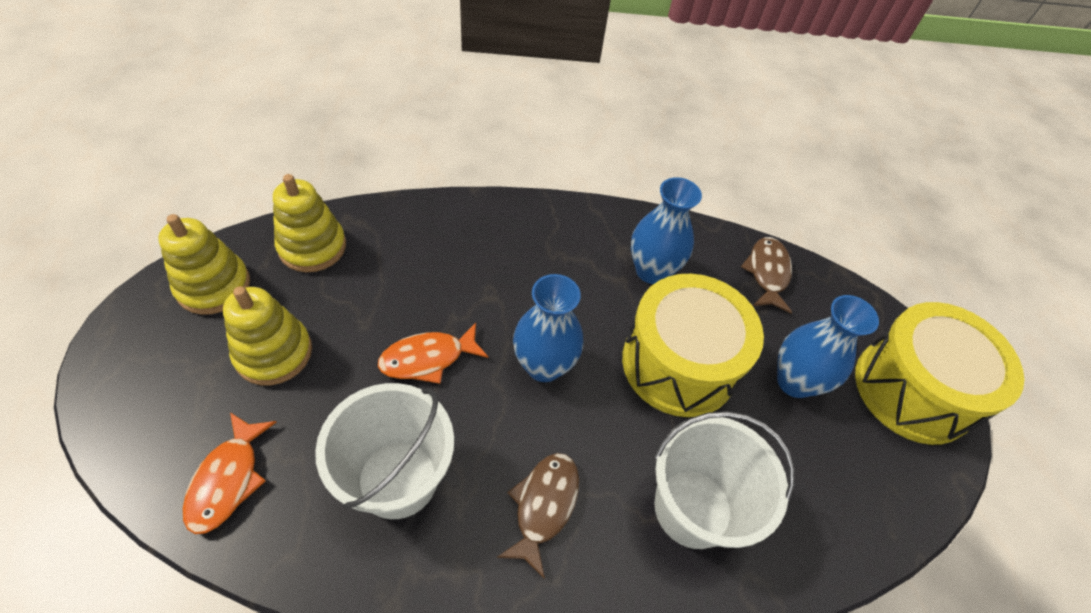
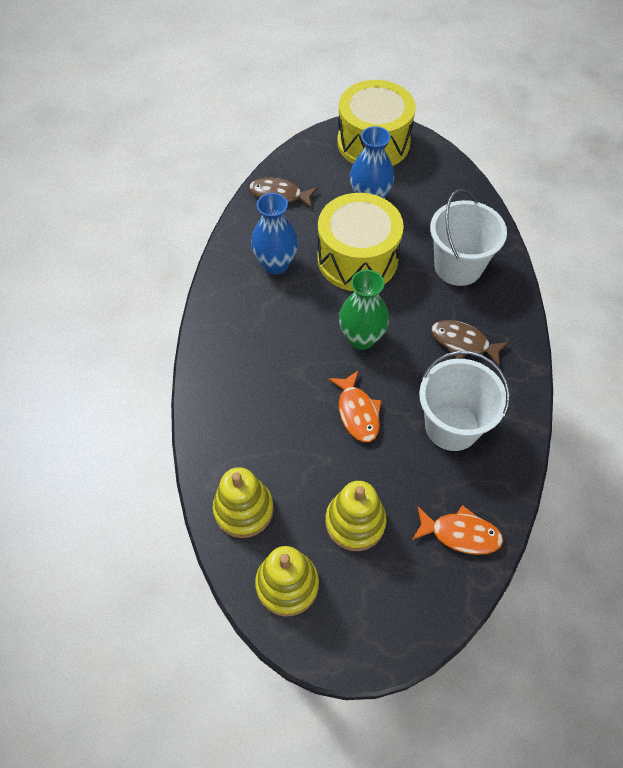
camera: 80 degrees left, 5 degrees up
blue vase [513,274,583,382] -> green vase [339,270,389,350]

